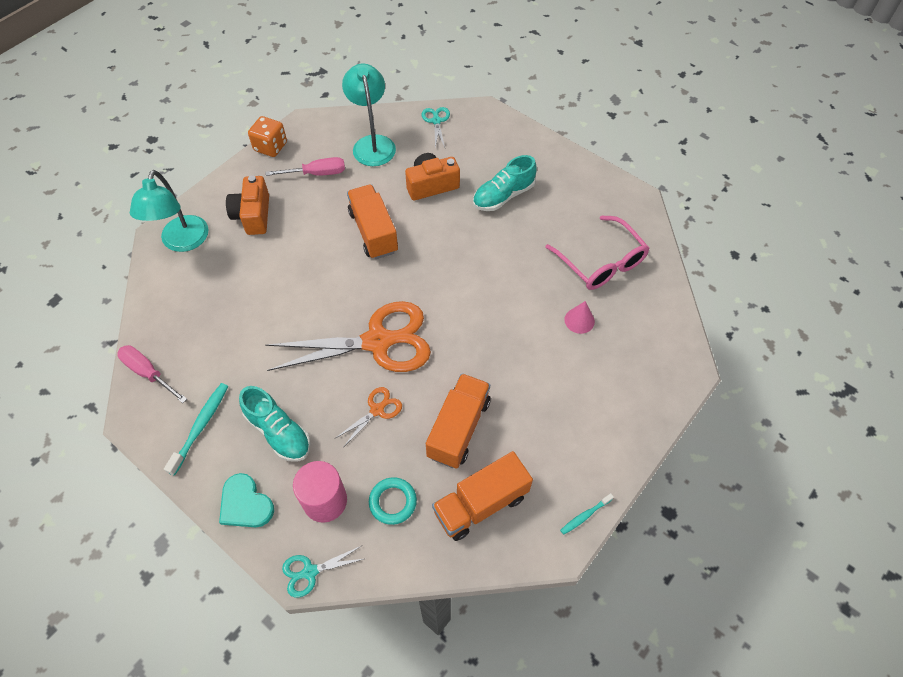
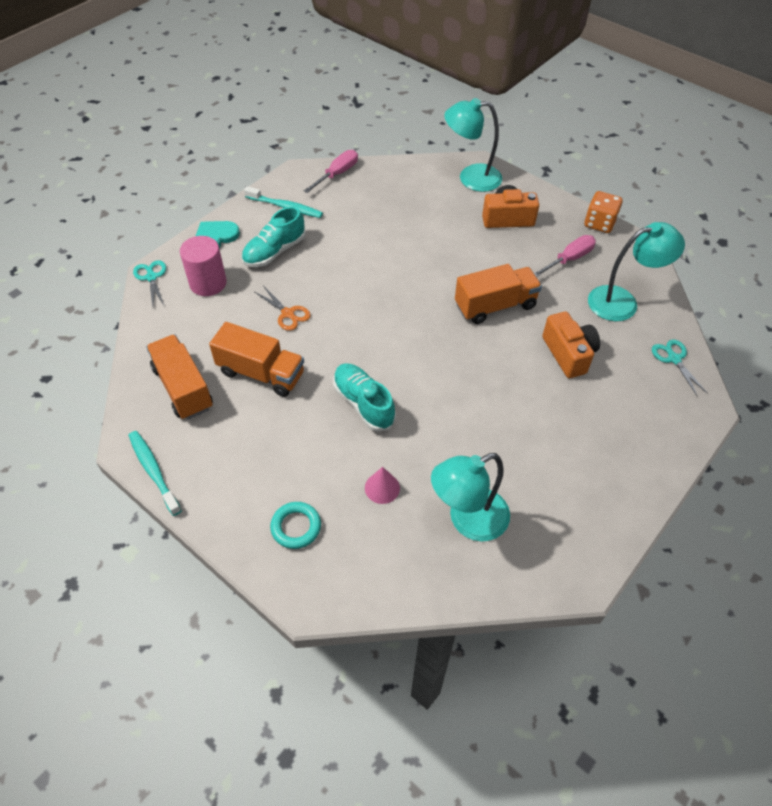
camera: 90 degrees right, 5 degrees down
orange scissors [265,301,431,372] -> none
pink screwdriver [266,157,345,176] -> pink screwdriver turned 120 degrees counterclockwise [534,235,596,277]
turquoise ring [369,477,417,525] -> turquoise ring moved to [270,502,321,549]
turquoise scissors [422,107,450,147] -> turquoise scissors turned 105 degrees counterclockwise [652,339,708,396]
turquoise shoe [473,155,537,211] -> turquoise shoe moved to [333,363,396,431]
pink glasses [545,215,649,290] -> turquoise lamp [431,453,510,542]
turquoise toothbrush [560,493,614,535] -> turquoise toothbrush [128,431,182,516], size x1.72

